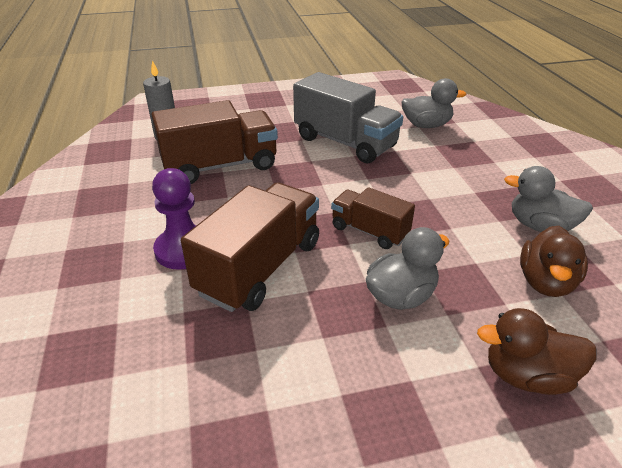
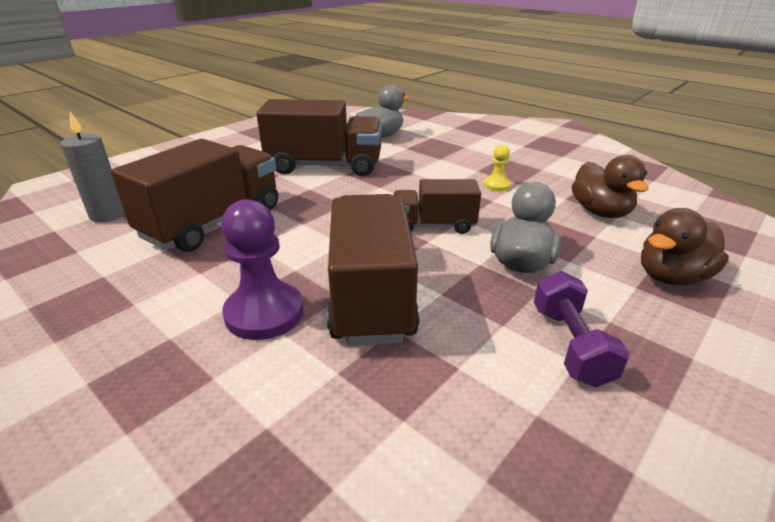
camera: 35 degrees left, 5 degrees down
grey truck [293,72,403,164] -> brown truck [256,99,382,176]
grey duck [504,166,593,232] -> none
none -> yellow pawn [484,145,511,191]
none -> purple dumbbell [534,271,630,387]

